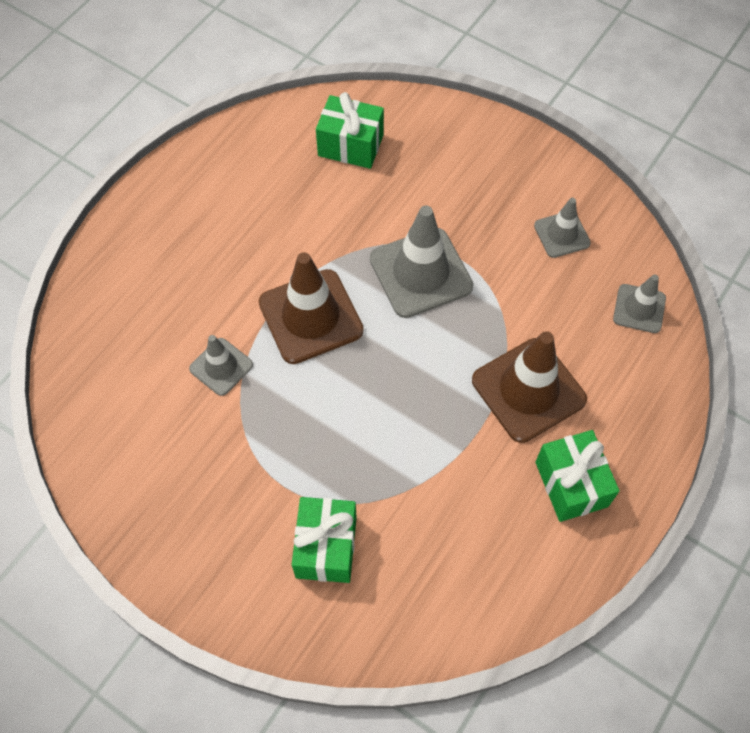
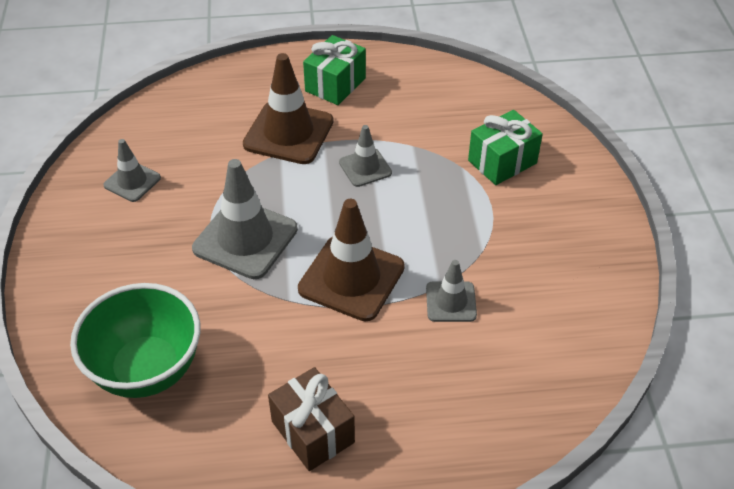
camera: 130 degrees left, 15 degrees down
green gift [316,92,384,169] -> green bowl [70,283,200,398]
grey traffic cone [613,274,666,333] -> grey traffic cone moved to [339,125,392,187]
none -> brown gift [268,367,355,471]

